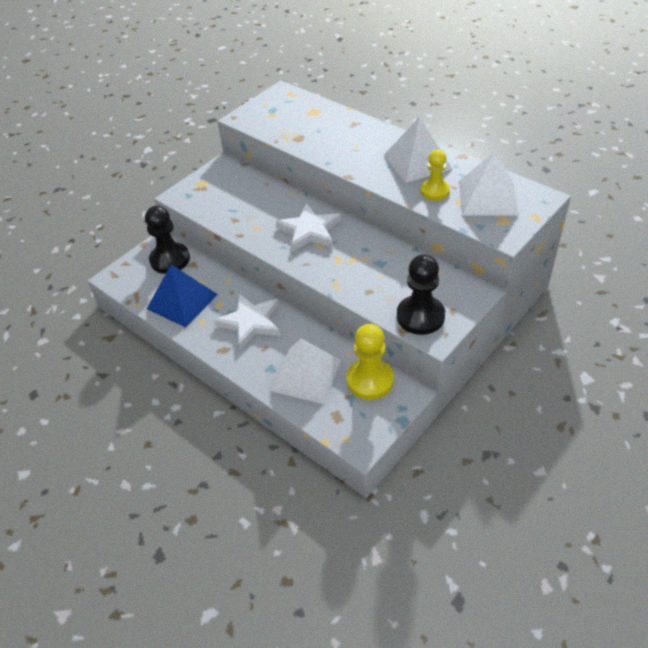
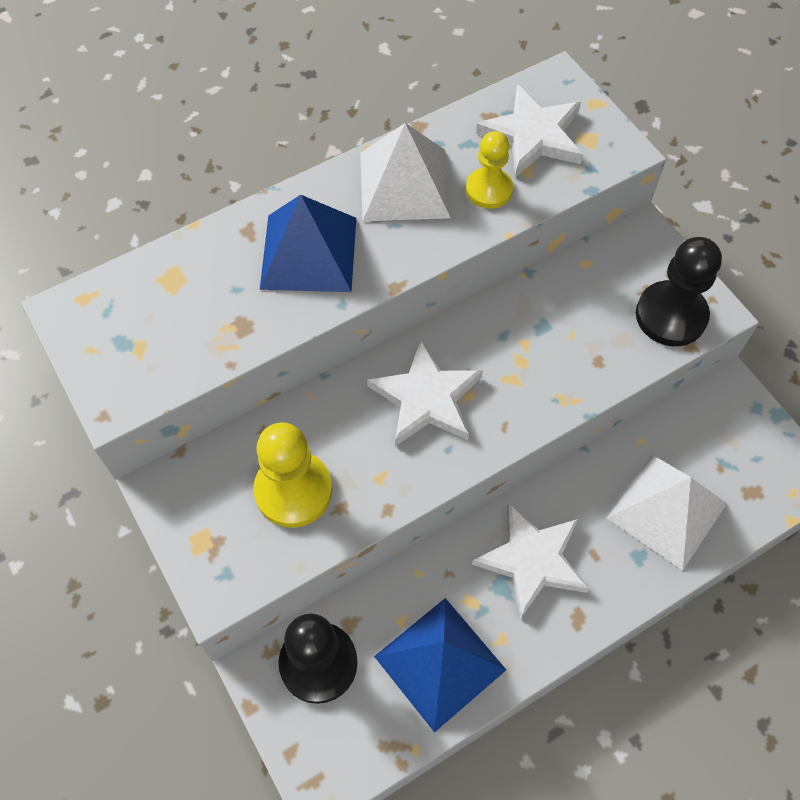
camera: 75 degrees left, 15 degrees up
yellow pawn [346,324,394,400] -> yellow pawn moved to [253,422,332,528]
white pyramid [459,151,519,216] -> white star [476,84,583,178]
none -> blue pyramid [260,195,356,292]

